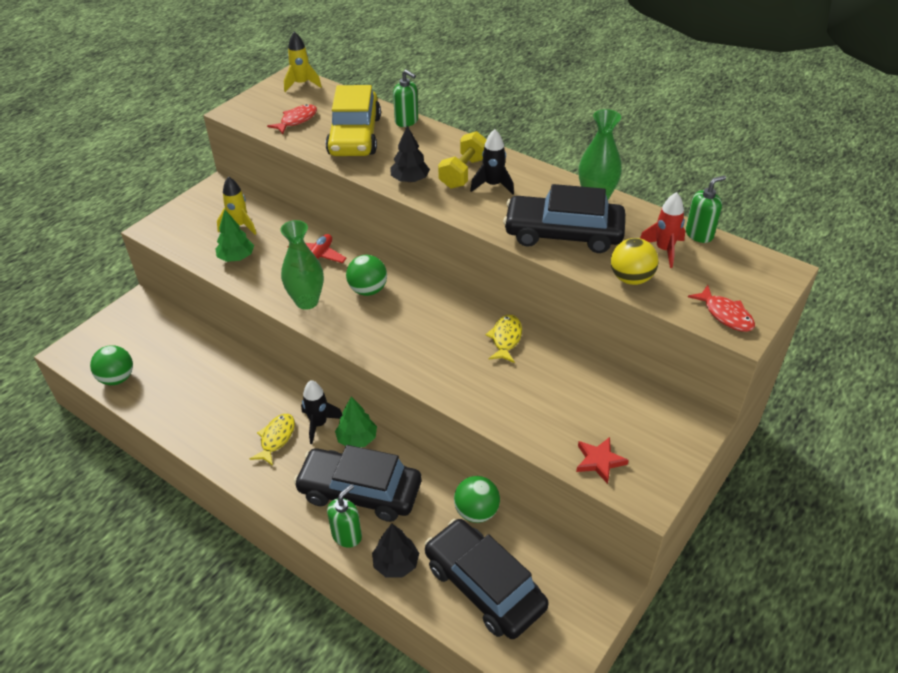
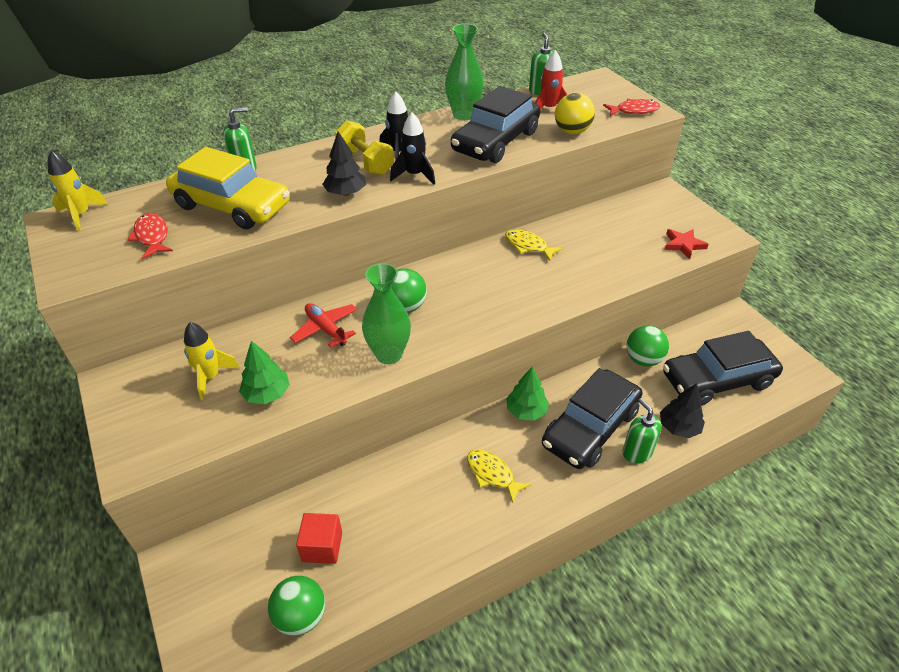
camera: 65 degrees left, 0 degrees up
black rocket [301,380,343,444] -> black rocket moved to [390,112,435,184]
none -> red cube [296,513,342,564]

